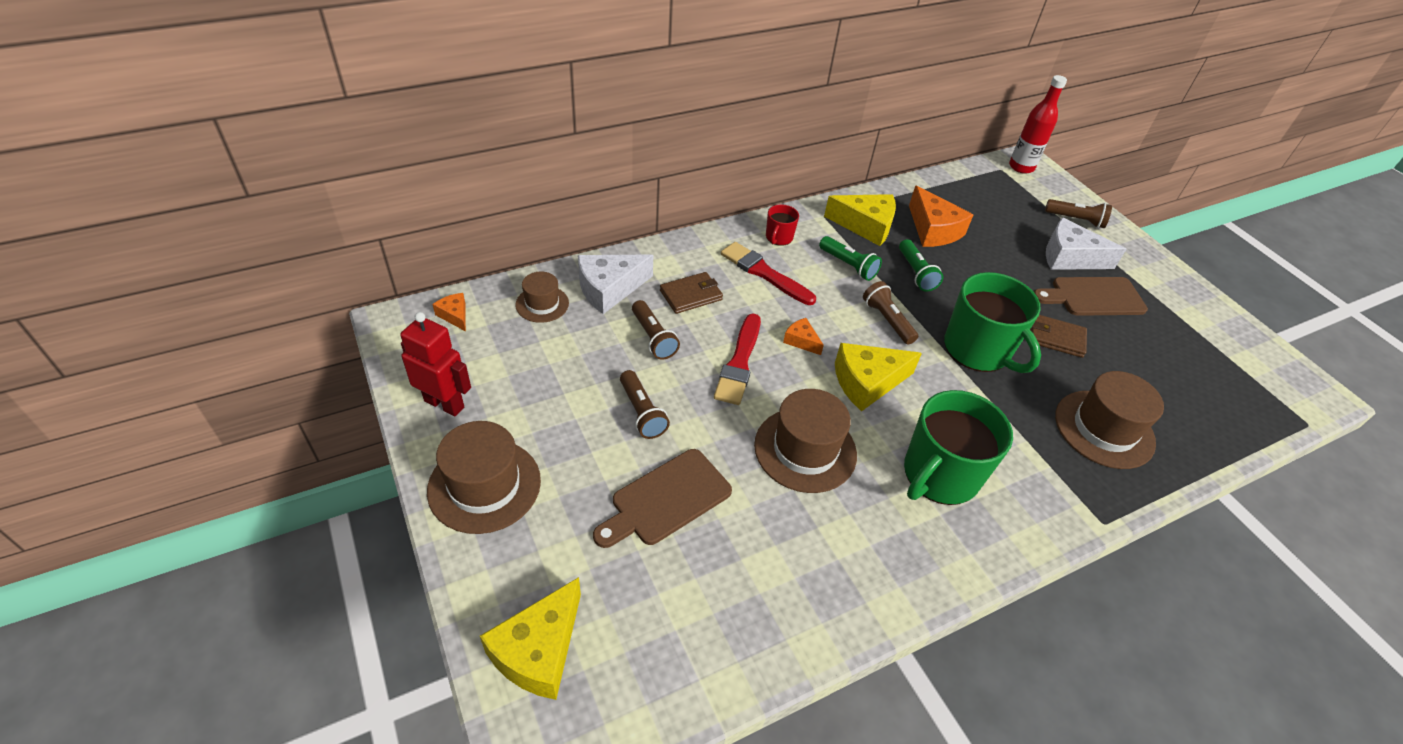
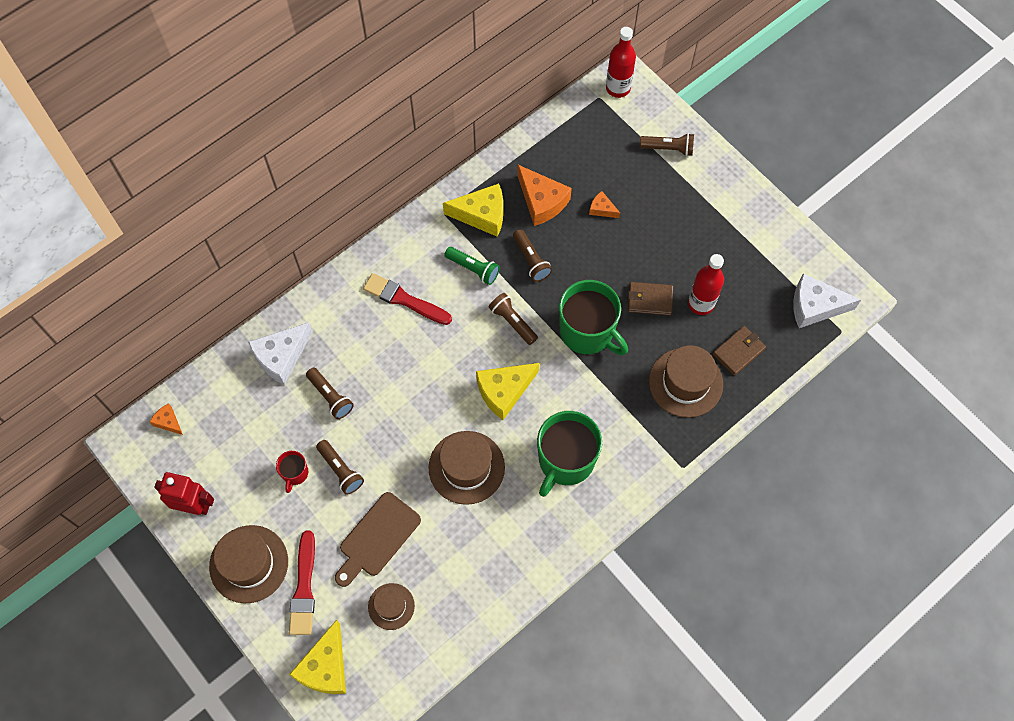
camera: 10 degrees left, 20 degrees up
brown hat [515,272,569,323] -> brown hat moved to [368,583,415,630]
brown wallet [660,272,723,314] -> brown wallet moved to [713,326,766,376]
red brush [714,313,761,405] -> red brush moved to [289,530,315,635]
red mug [766,204,799,246] -> red mug moved to [276,451,308,493]
orange cheese [783,318,824,355] -> orange cheese moved to [589,191,620,218]
green flashlight [899,239,943,292] -> brown flashlight [513,229,552,282]
brown cutting board [1034,277,1148,316] -> none
white cheese [1046,218,1126,270] -> white cheese moved to [793,274,861,328]
none -> red bottle [688,254,724,315]

